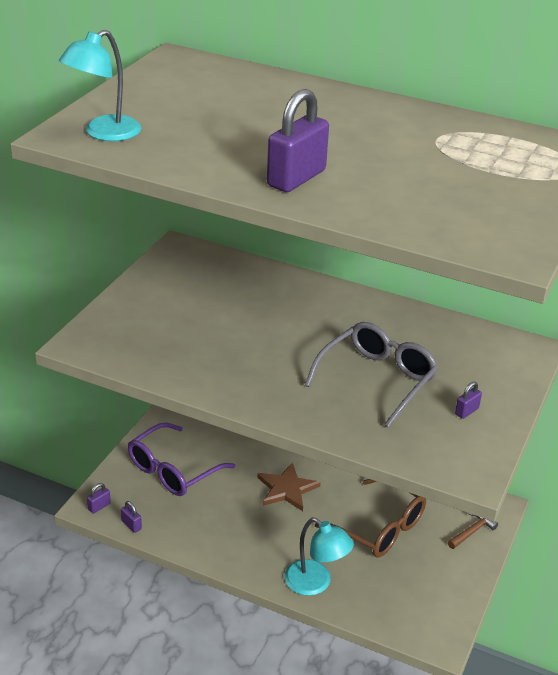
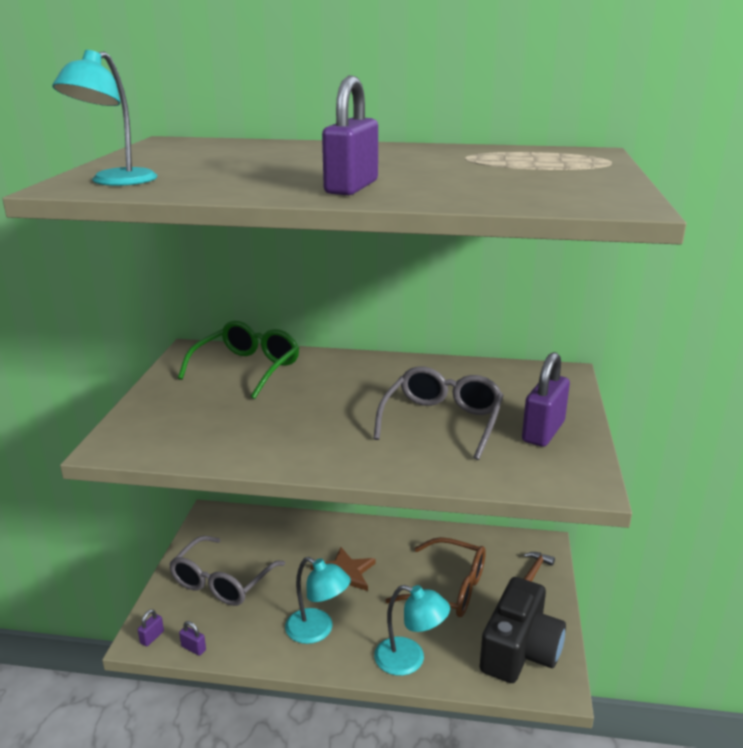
camera: 15 degrees left, 10 degrees down
purple glasses [128,422,235,496] -> grey glasses [169,536,285,606]
purple padlock [455,382,482,419] -> purple padlock [522,352,570,447], size x2.23
none -> green glasses [178,321,299,399]
none -> turquoise lamp [285,557,351,644]
none -> black camera [480,577,566,683]

